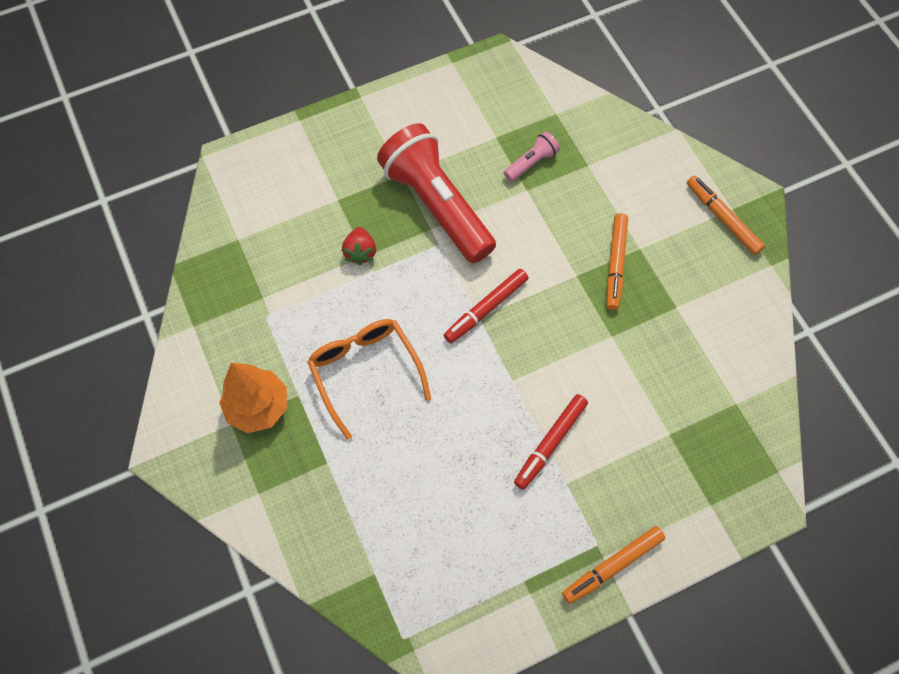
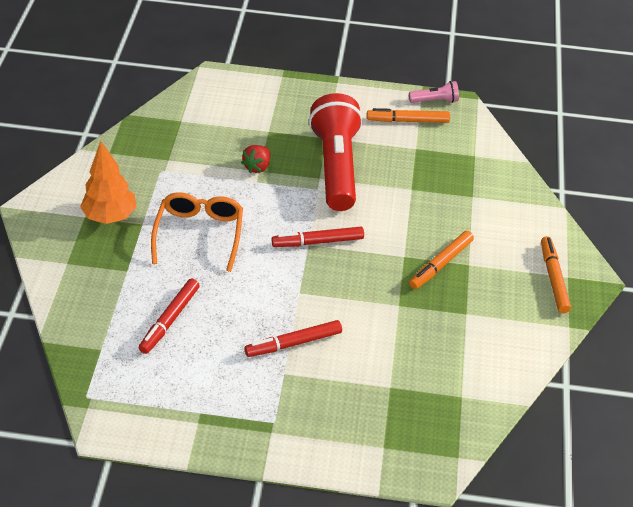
camera: 30 degrees right, 20 degrees down
pink flashlight [504,131,560,182] -> pink flashlight moved to [409,81,459,103]
orange marker [562,526,665,604] -> orange marker moved to [367,108,450,123]
none -> red marker [139,279,200,354]

